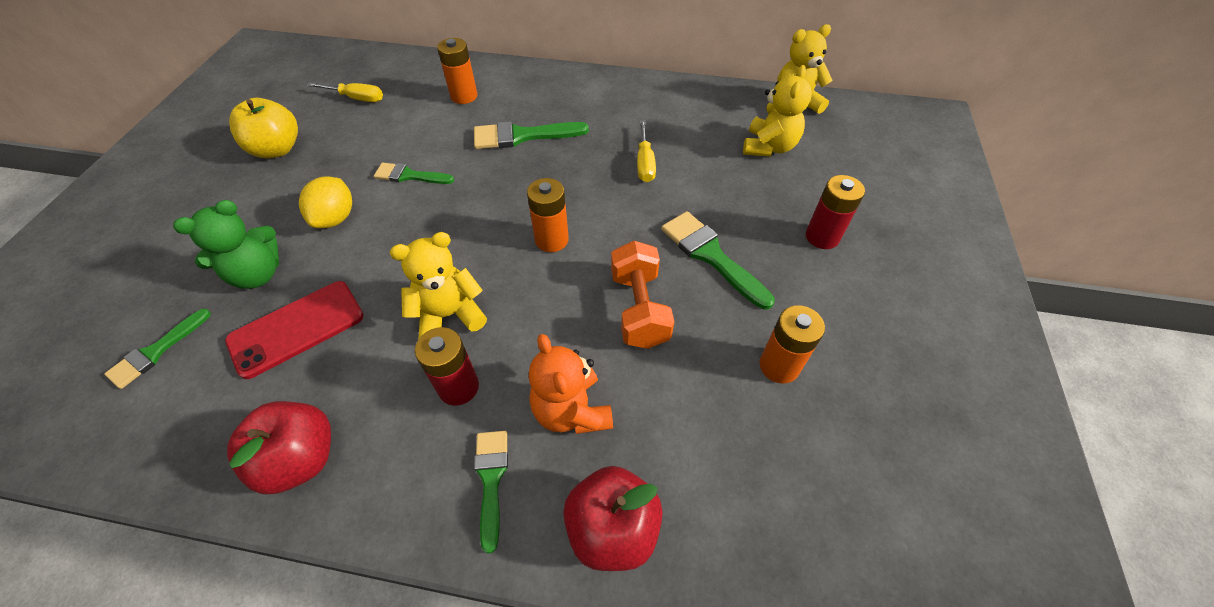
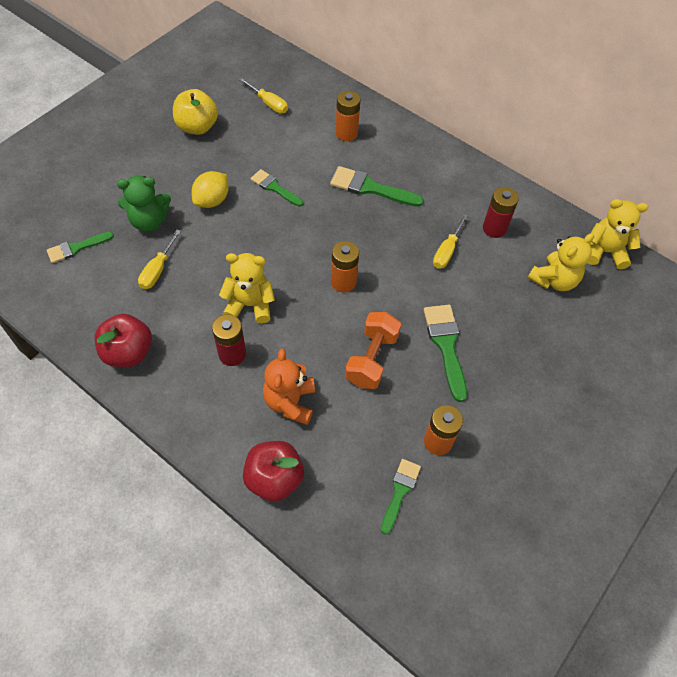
camera: 25 degrees right, 5 degrees up
red phone [225,281,364,379] -> yellow screwdriver [138,230,181,289]
green brush [474,431,508,554] -> green brush moved to [381,459,421,535]
red battery [806,175,865,249] -> red battery moved to [483,187,519,238]

